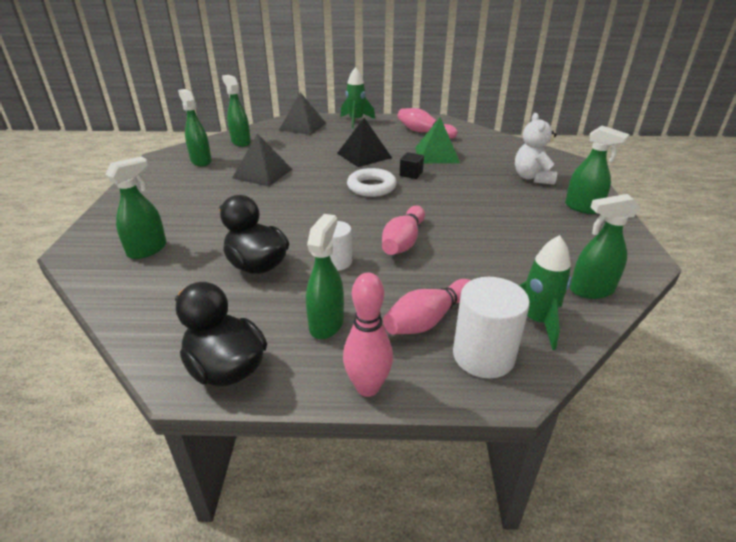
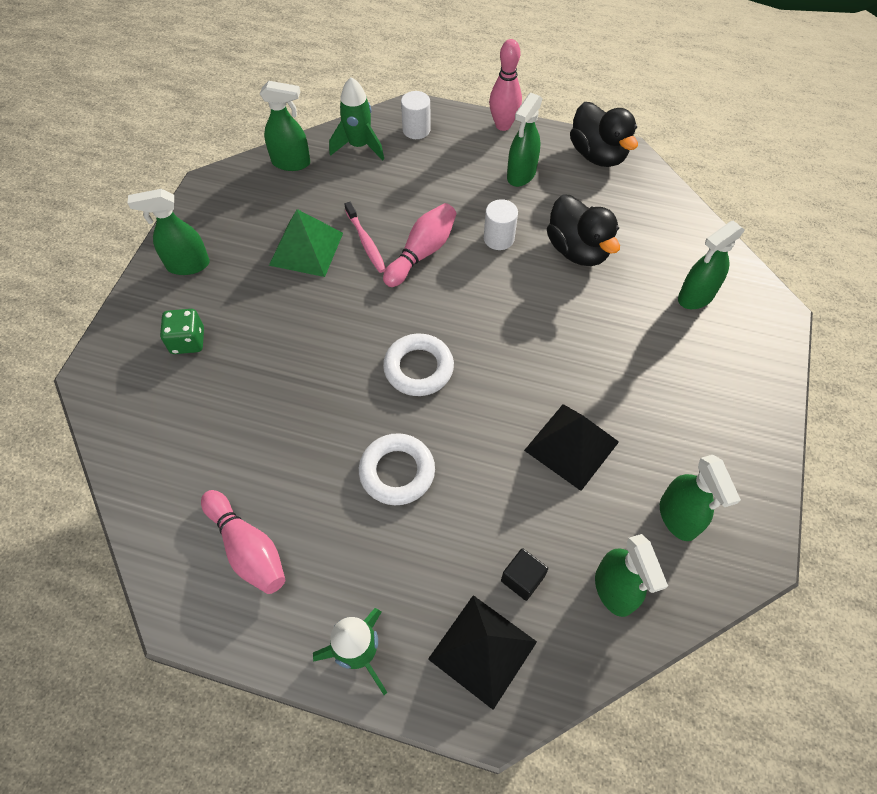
camera: 165 degrees left, 25 degrees up
black pyramid [337,118,392,167] -> white ring [359,433,435,505]
pink bowling pin [383,279,471,334] -> none
black cube [400,152,424,179] -> black cube moved to [501,548,548,601]
green pyramid [415,117,460,163] -> green pyramid moved to [269,209,343,277]
white cylinder [453,277,530,378] -> white cylinder [401,91,431,139], size x0.64
white teddy bear [515,113,557,185] -> green dice [160,309,204,354]
green spray bottle [565,126,630,214] -> green spray bottle turned 60 degrees counterclockwise [128,189,210,275]
none -> pink toothbrush [345,202,386,273]

